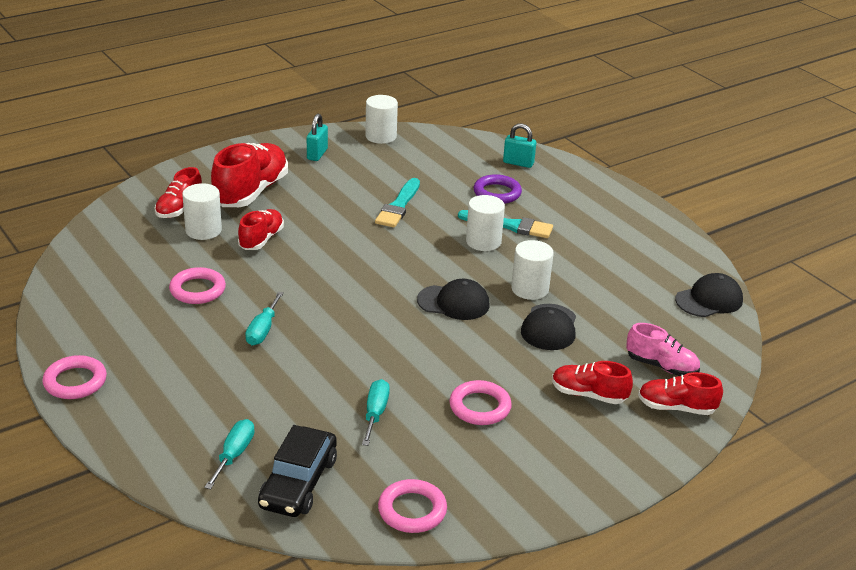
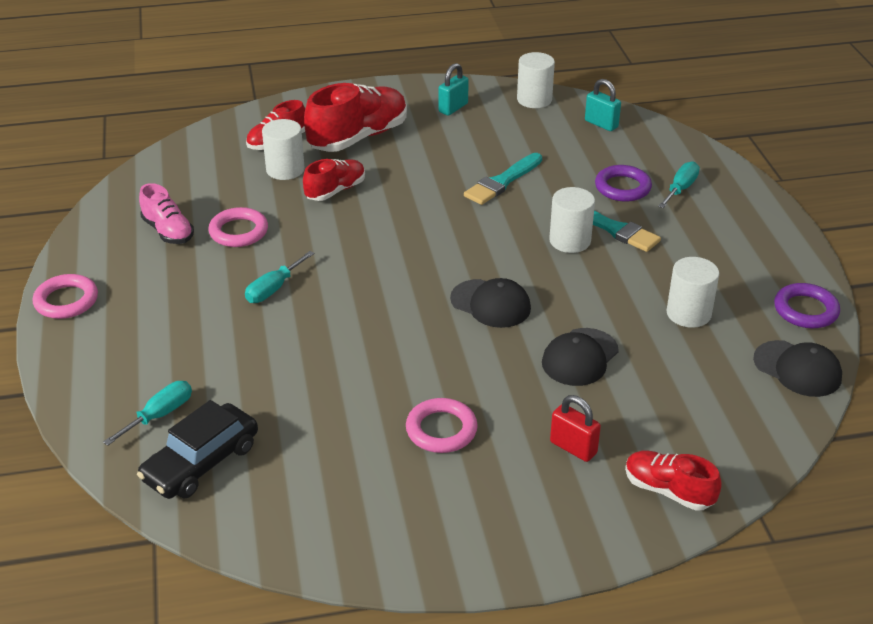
camera: 25 degrees right, 5 degrees up
turquoise screwdriver [362,379,390,446] -> turquoise screwdriver moved to [658,161,700,208]
pink ring [378,479,447,533] -> none
turquoise padlock [503,123,536,168] -> turquoise padlock moved to [585,79,621,131]
white cylinder [511,240,554,300] -> white cylinder moved to [666,257,719,328]
red shoe [552,361,633,404] -> red padlock [550,395,601,462]
pink shoe [626,323,700,376] -> pink shoe moved to [139,183,194,244]
black cap [675,273,743,317] -> black cap turned 45 degrees clockwise [753,340,842,397]
none -> purple ring [774,283,840,328]

